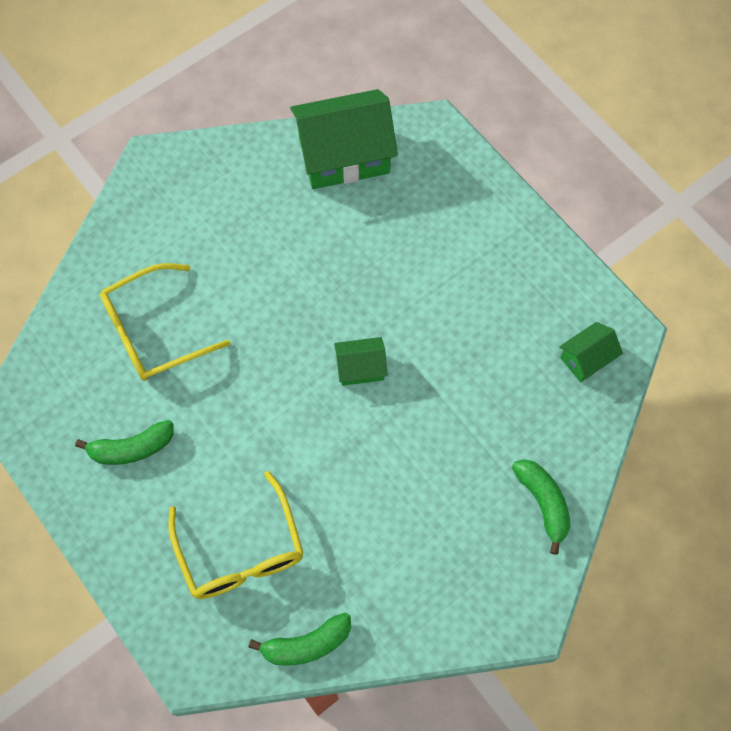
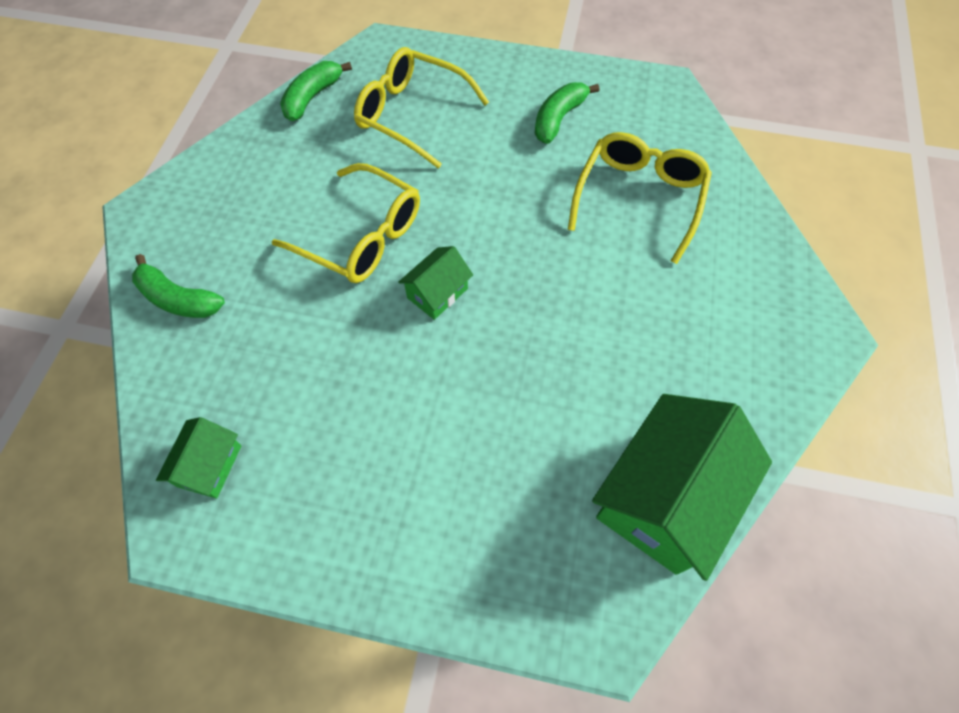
camera: 140 degrees right, 5 degrees down
none -> yellow glasses [272,163,420,283]

